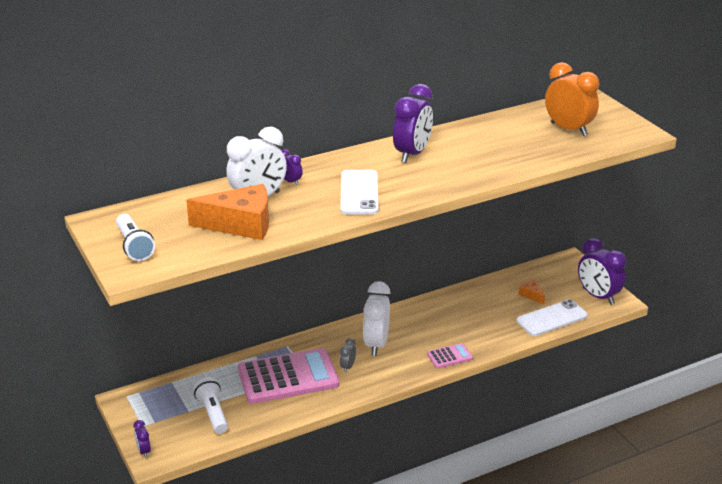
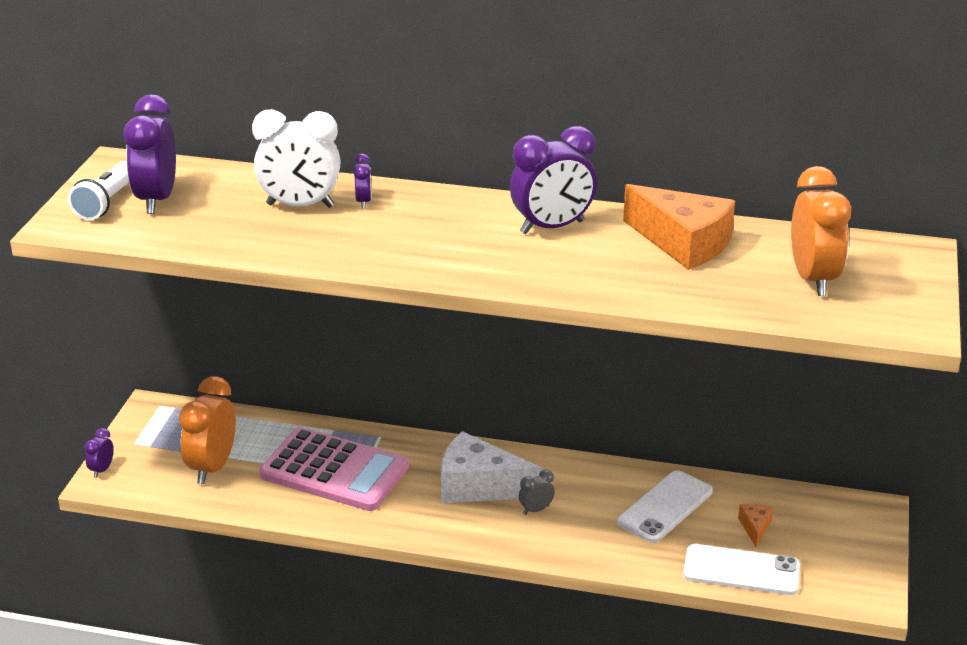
camera: 40 degrees right, 0 degrees up
orange cheese [186,184,269,240] -> orange cheese moved to [623,184,735,270]
white flashlight [193,377,228,434] -> orange clock [179,376,236,484]
white phone [340,170,379,214] -> white phone moved to [617,470,713,543]
grey clock [340,338,356,373] -> grey clock moved to [519,470,555,515]
white clock [363,281,391,356] -> white cheese [441,431,542,503]
pink calculator [427,343,473,368] -> none
purple clock [578,238,626,305] -> purple clock moved to [124,94,176,214]

